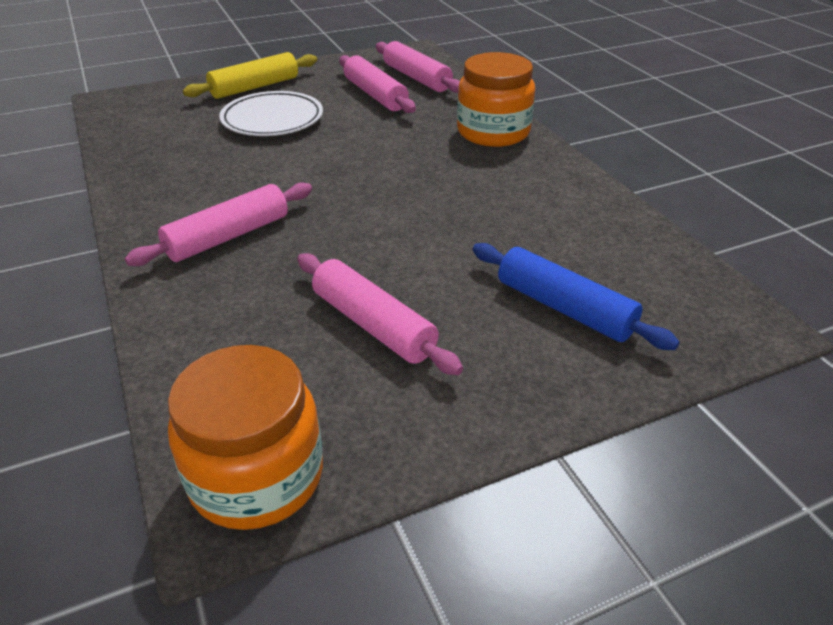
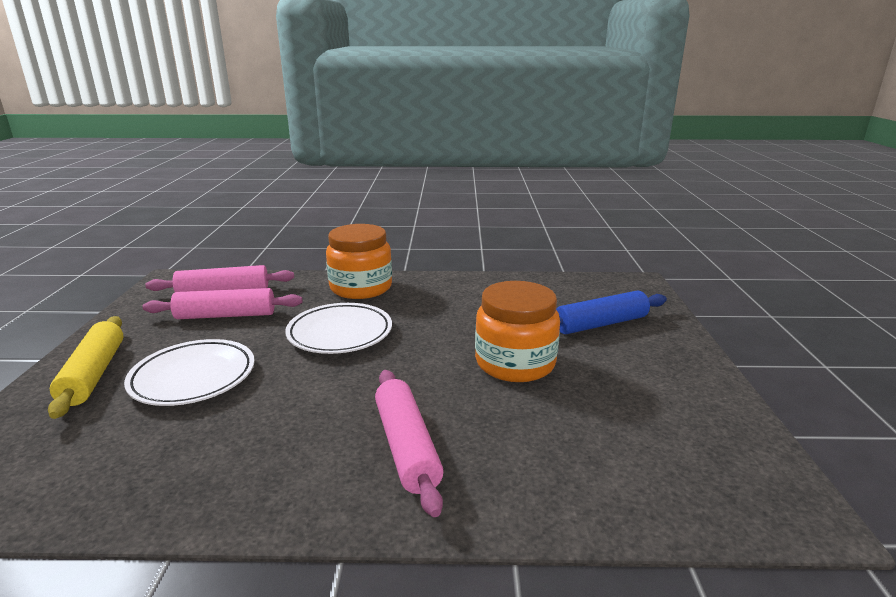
camera: 65 degrees left, 15 degrees down
orange jar [168,345,323,530] -> orange jar moved to [475,281,560,382]
pink rolling pin [297,253,463,375] -> none
none -> white plate [285,303,392,354]

